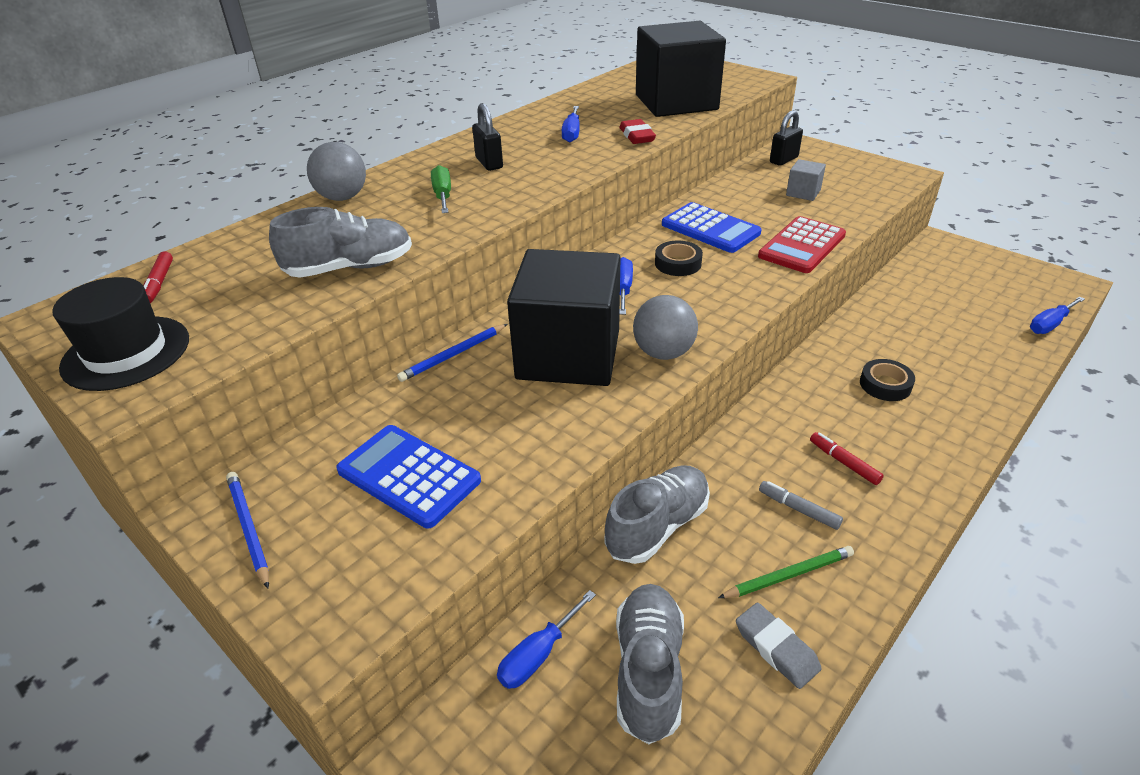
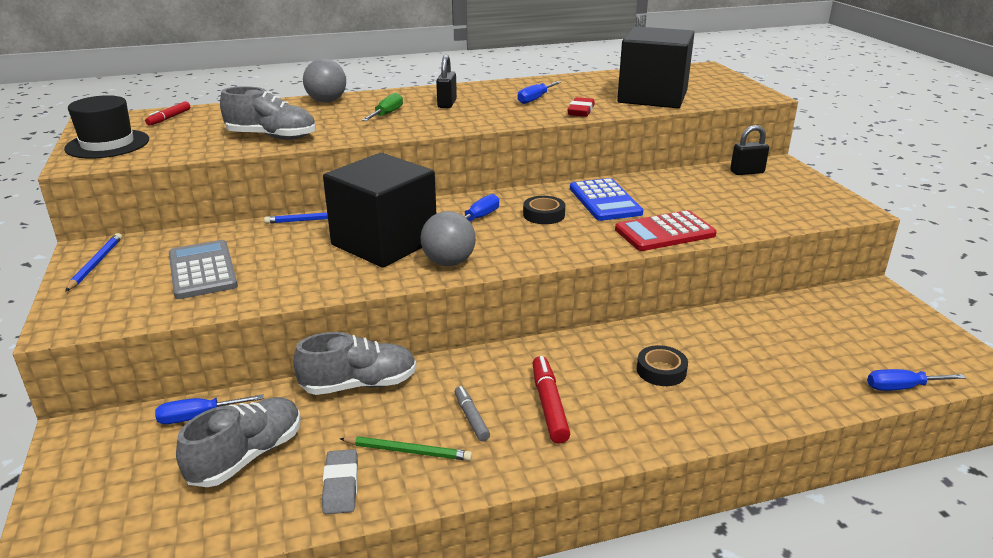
camera: 30 degrees right, 10 degrees down
blue calculator [336,425,481,528] -> grey calculator [169,240,238,299]
grey cube [786,159,826,201] -> none
red marker [810,432,884,485] -> red marker [532,356,570,444], size x1.57

